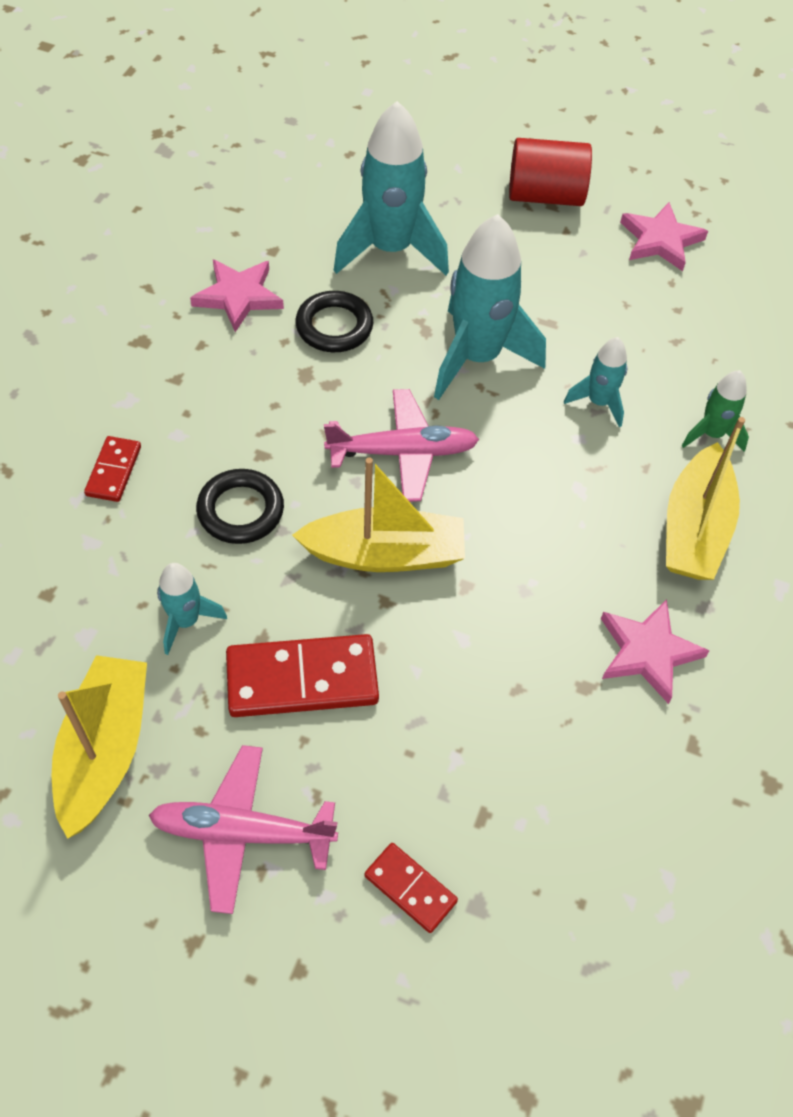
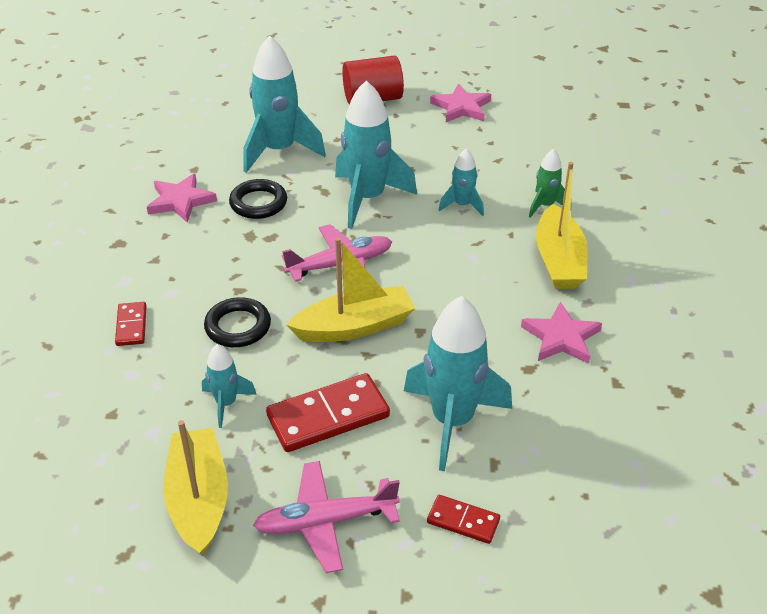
camera: 15 degrees left, 15 degrees down
none -> turquoise rocket [404,296,512,471]

